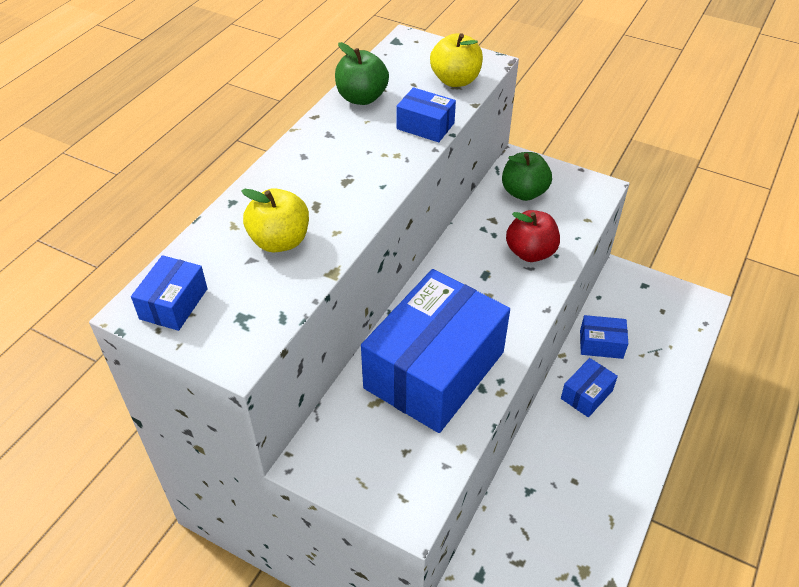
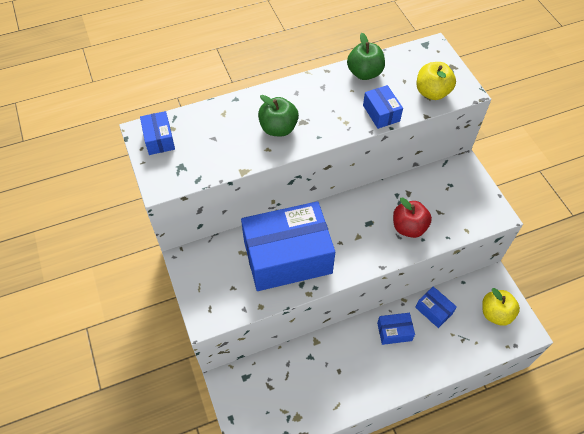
camera: 40 degrees right, 10 degrees up
blue box [131,255,208,331] -> blue box turned 75 degrees counterclockwise [140,111,175,155]
yellow apple [241,188,309,252] -> yellow apple moved to [482,288,520,326]
green apple [502,152,552,201] -> green apple moved to [258,95,299,136]

